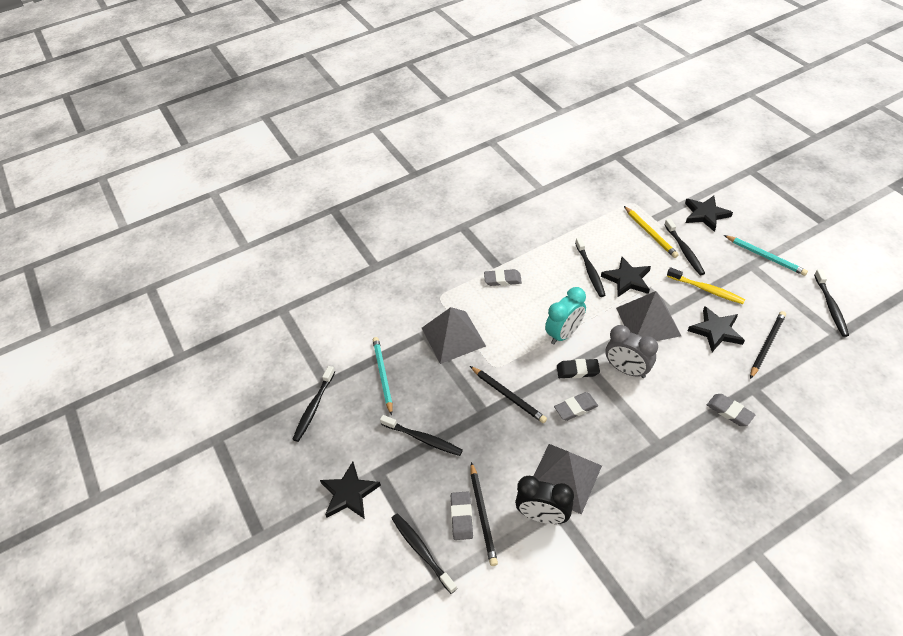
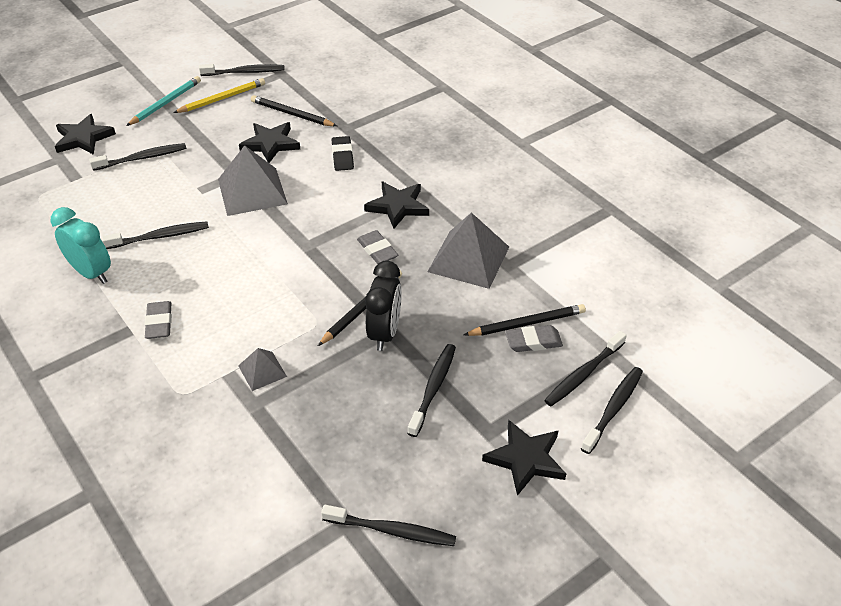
camera: 100 degrees left, 5 degrees down
turquoise pencil [373,337,393,416] -> none
grey pyramid [422,307,486,364] -> grey pyramid [238,348,287,391], size x0.52
black clock [515,476,574,524] -> black clock moved to [365,261,402,351]
turquoise clock [545,287,586,344] -> turquoise clock moved to [51,207,111,284]
black eraser [557,359,600,378] -> black eraser moved to [332,136,354,171]
black star [601,257,651,297] -> black star moved to [364,182,429,229]
grey clock [605,325,658,378] -> none
yellow pencil [624,206,679,258] -> yellow pencil moved to [173,78,265,113]
yellow toothbrush [667,267,745,304] -> none
grey eraser [707,394,756,426] -> none
none -> black toothbrush [581,367,643,454]

